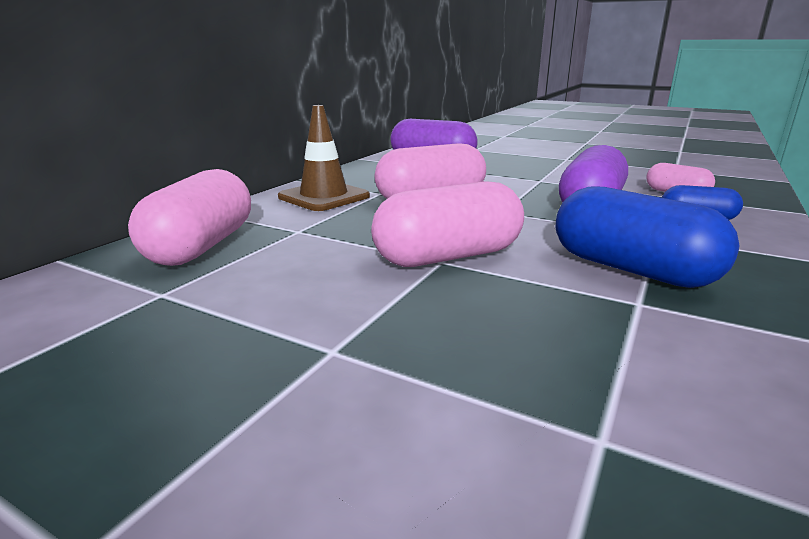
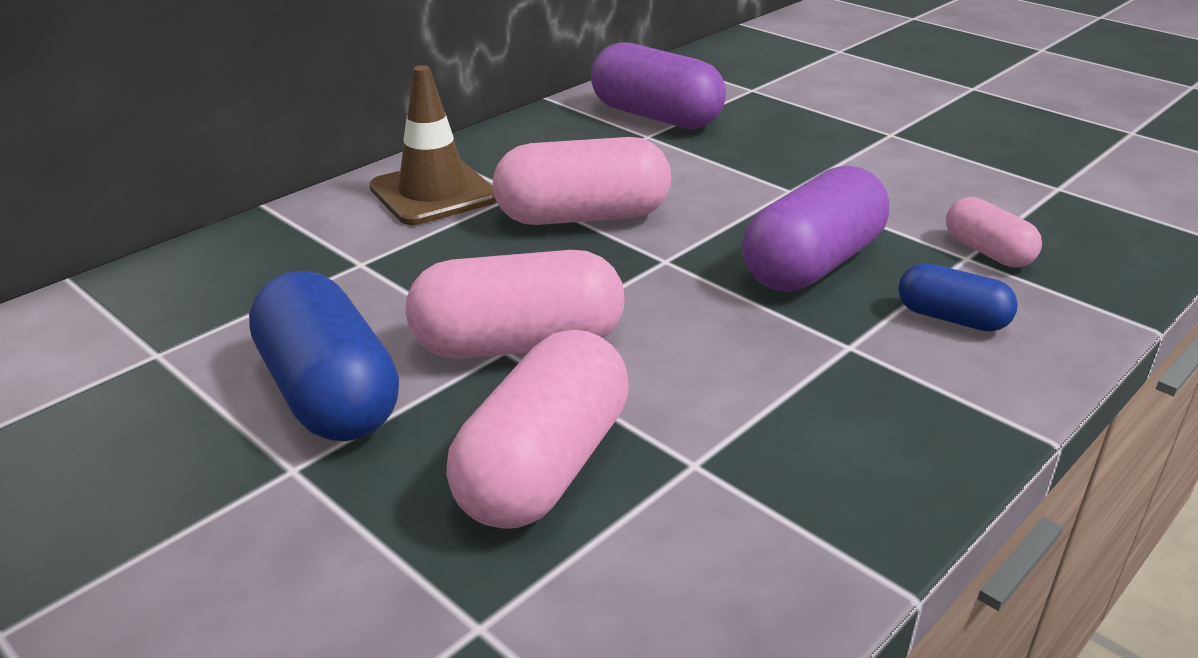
camera: 15 degrees right, 10 degrees up
pink capsule [128,169,251,266] -> pink capsule moved to [446,330,629,529]
blue capsule [556,186,739,288] -> blue capsule moved to [249,271,399,441]

